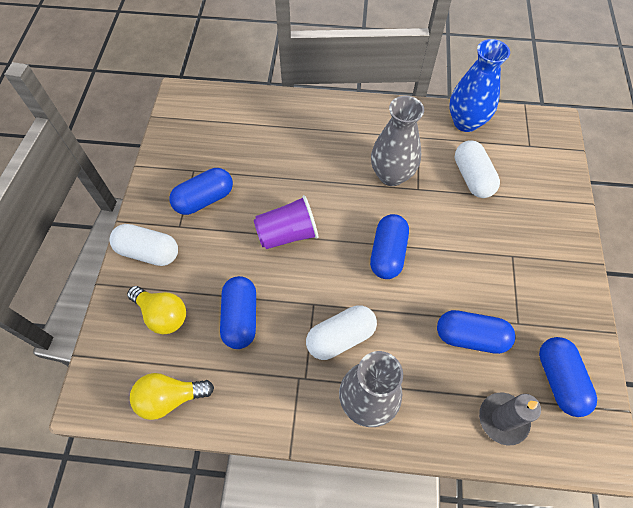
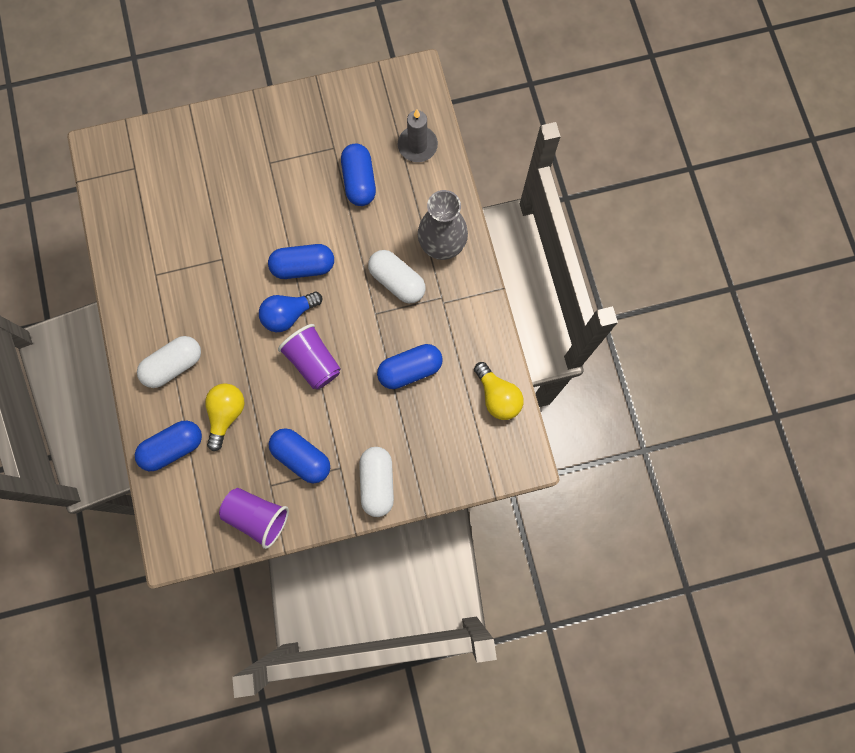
camera: 110 degrees left, 15 degrees up
yellow light bulb [127,286,186,334] -> yellow light bulb moved to [205,383,245,451]
grey vase [371,96,424,186] -> none
blue vase [449,39,510,132] -> none
white capsule [455,140,500,198] -> white capsule moved to [137,336,201,388]
blue capsule [539,337,597,417] -> blue capsule moved to [135,421,202,471]
none -> purple cup [219,488,289,549]
none -> blue light bulb [259,292,322,332]

